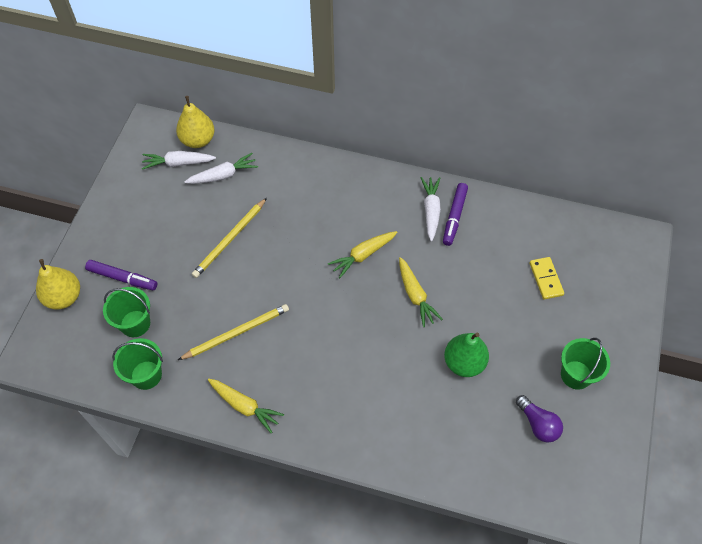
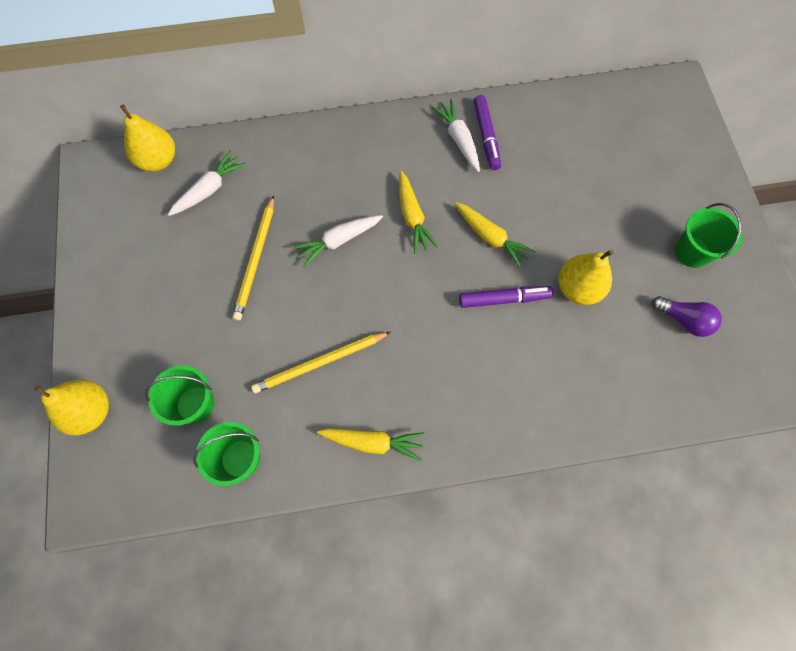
camera: 25 degrees left, 10 degrees up
purple marker [85,260,157,290] -> purple marker moved to [459,286,553,308]
white carrot [142,151,216,170] -> white carrot moved to [293,215,383,267]
yellow pencil [178,304,289,360] -> yellow pencil turned 150 degrees counterclockwise [251,332,391,393]
yellow carrot [328,231,397,278] -> yellow carrot turned 45 degrees counterclockwise [399,171,438,254]
green pear [444,333,489,377] -> yellow pear [559,250,614,305]
yellow domino [529,257,564,300] -> none

